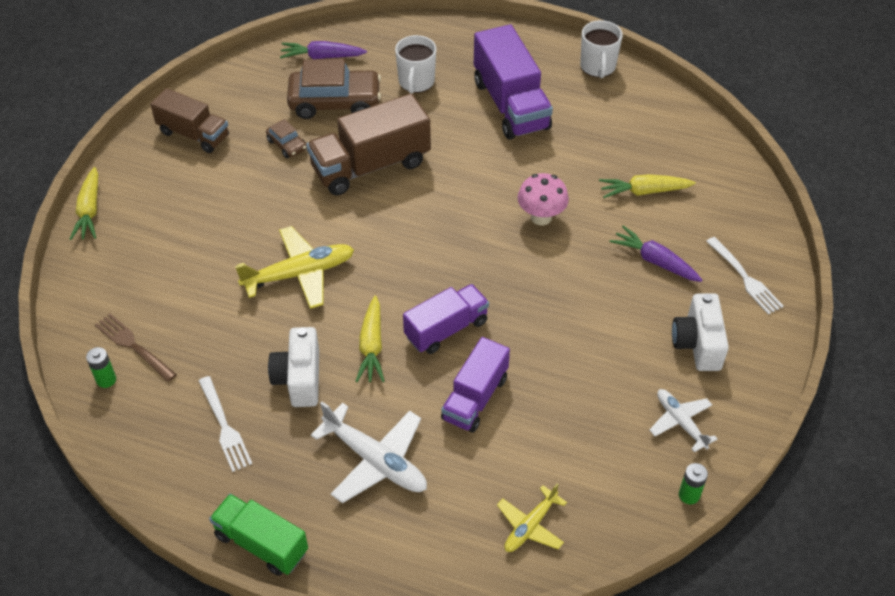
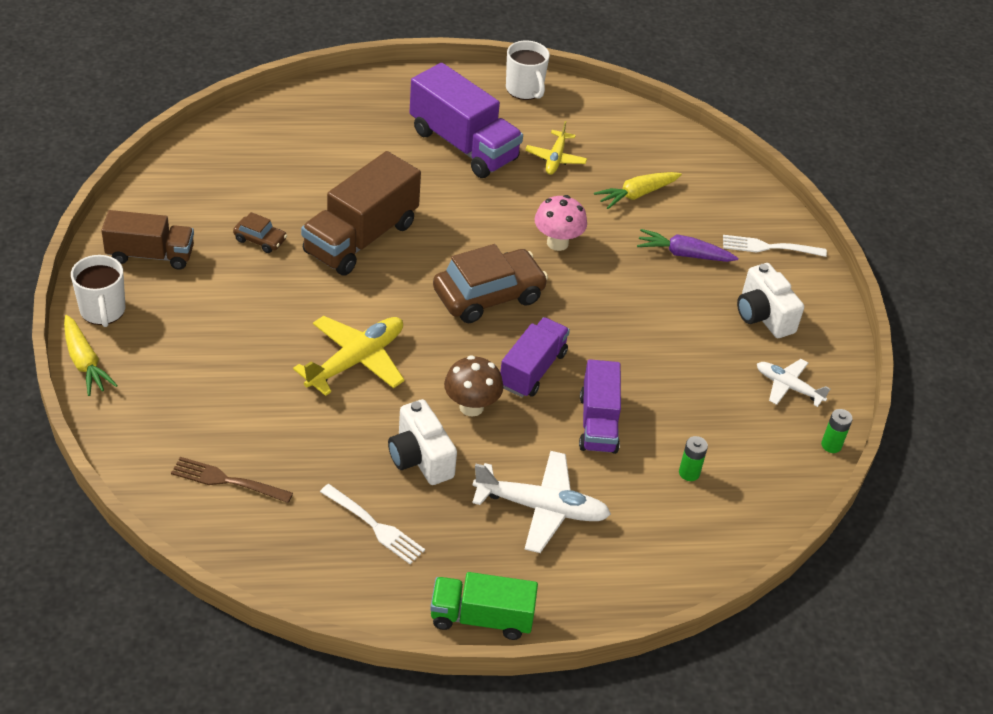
camera: 30 degrees left, 5 degrees down
green battery [86,347,116,388] -> green battery moved to [679,436,708,481]
purple carrot [280,41,367,59] -> none
brown car [287,59,381,119] -> brown car moved to [433,244,548,323]
yellow carrot [355,296,385,382] -> brown mushroom [444,355,503,417]
white mug [395,35,437,94] -> white mug moved to [71,255,125,327]
yellow plane [497,483,567,552] -> yellow plane moved to [525,121,587,175]
white fork [706,237,783,315] -> white fork turned 150 degrees clockwise [723,235,827,257]

